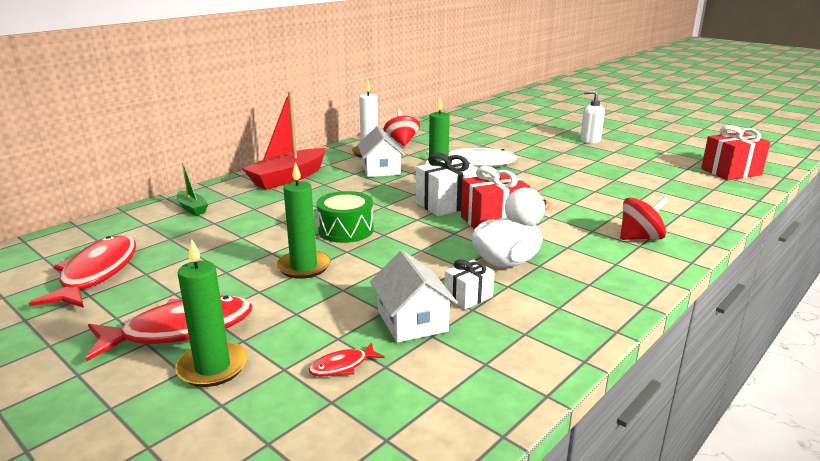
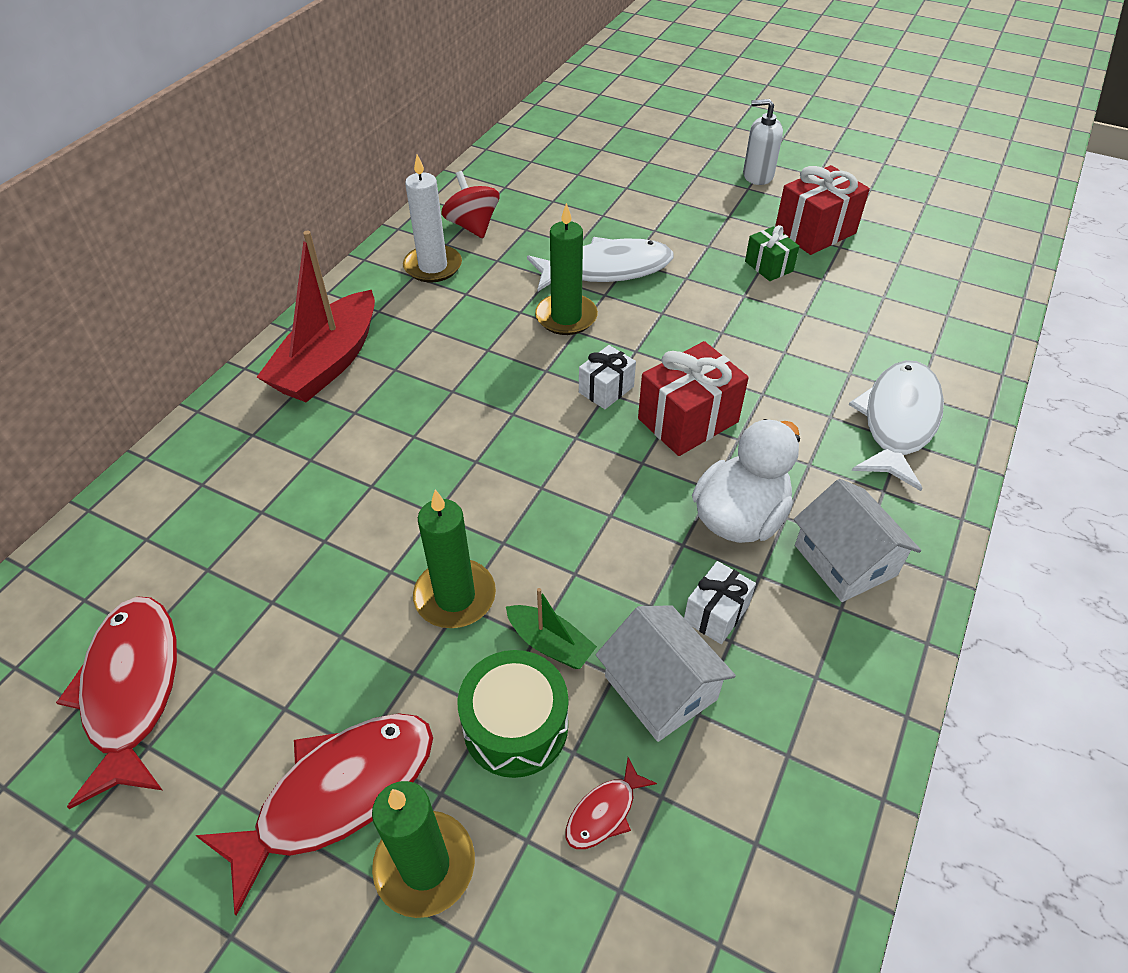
camera: 15 degrees left, 25 degrees up
green boat [177,163,208,216] -> green boat moved to [506,588,597,669]
green drum [316,191,374,243] -> green drum moved to [458,650,568,778]
white house [357,126,405,177] -> white house moved to [794,479,921,602]
white gift [416,152,478,216] -> white gift [579,345,636,409], size x0.58
red spinning top [620,196,669,240] -> white fish [849,360,944,491]
red gift [701,125,770,180] -> red gift moved to [775,165,870,255]
none -> green gift [745,225,799,281]

